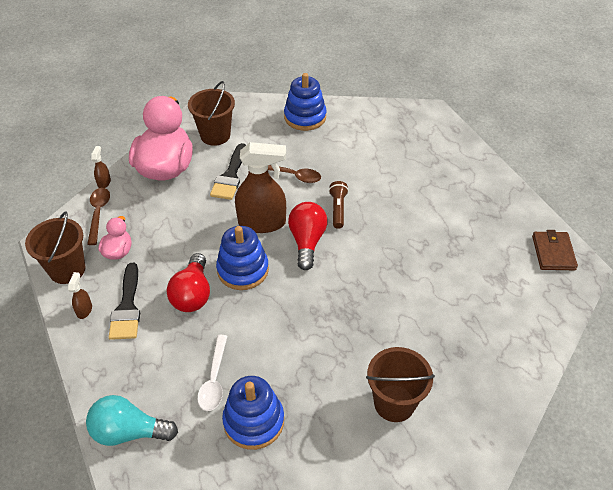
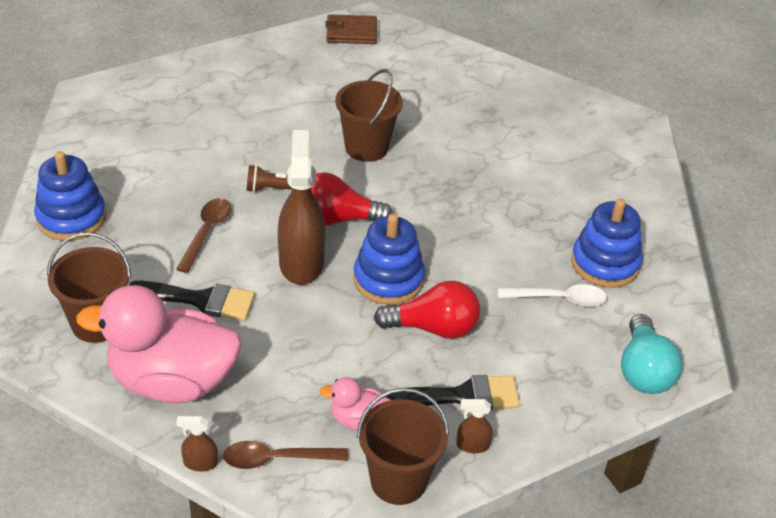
camera: 95 degrees left, 5 degrees down
brown bucket [366,347,435,422] -> brown bucket moved to [335,69,403,162]

